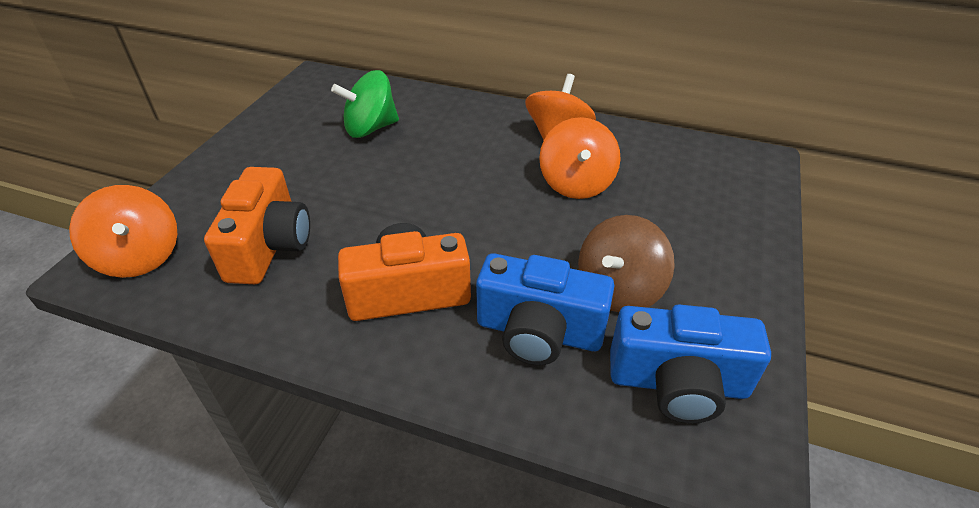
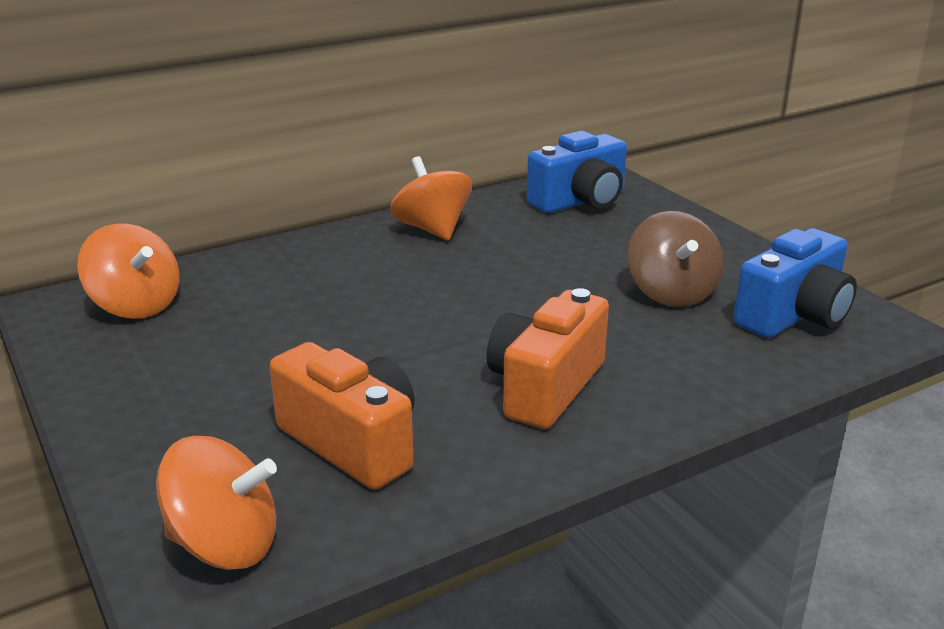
camera: 50 degrees left, 15 degrees down
green spinning top [331,70,399,138] -> none
blue camera [476,253,614,365] -> blue camera moved to [527,131,627,213]
orange spinning top [539,117,621,199] -> orange spinning top moved to [77,223,180,319]

